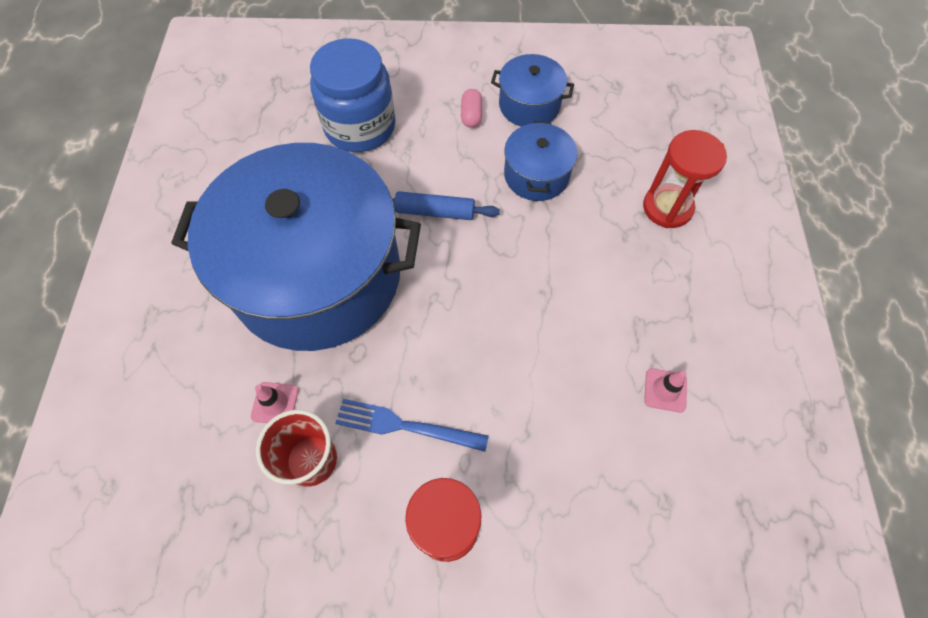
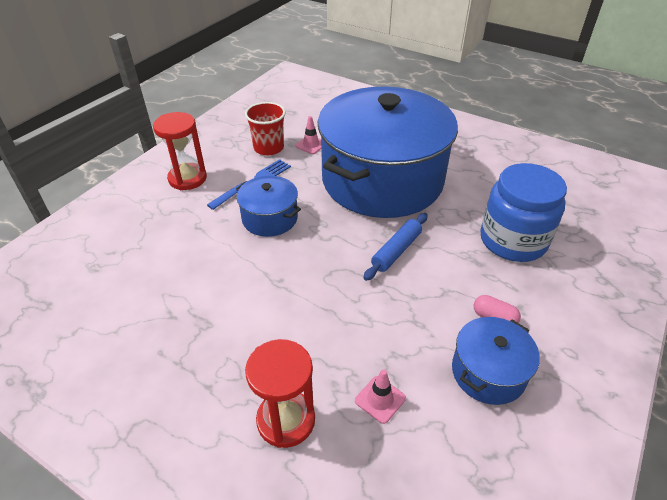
camera: 120 degrees right, 20 degrees down
blue pot [504,121,577,201] -> blue pot moved to [236,176,301,237]
pink traffic cone [644,368,687,413] -> pink traffic cone moved to [355,369,406,424]

